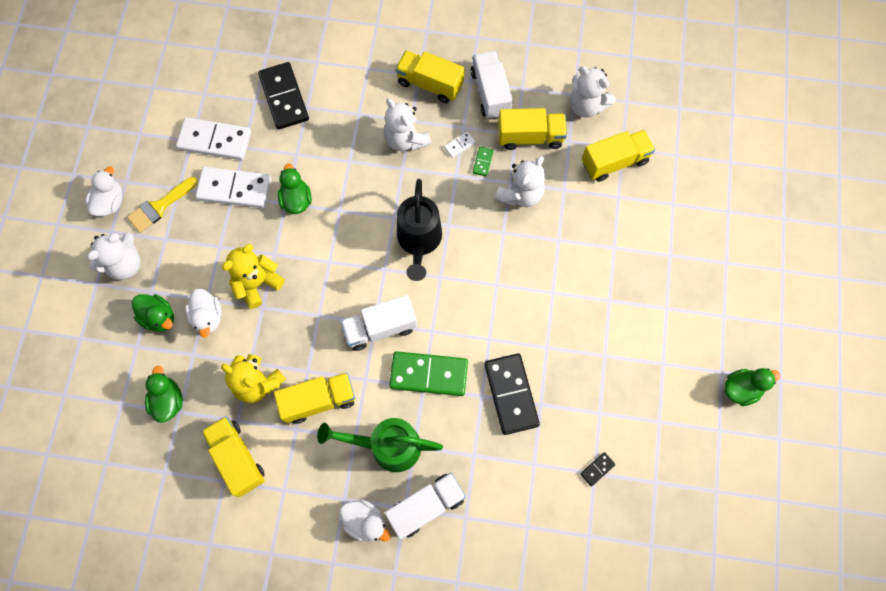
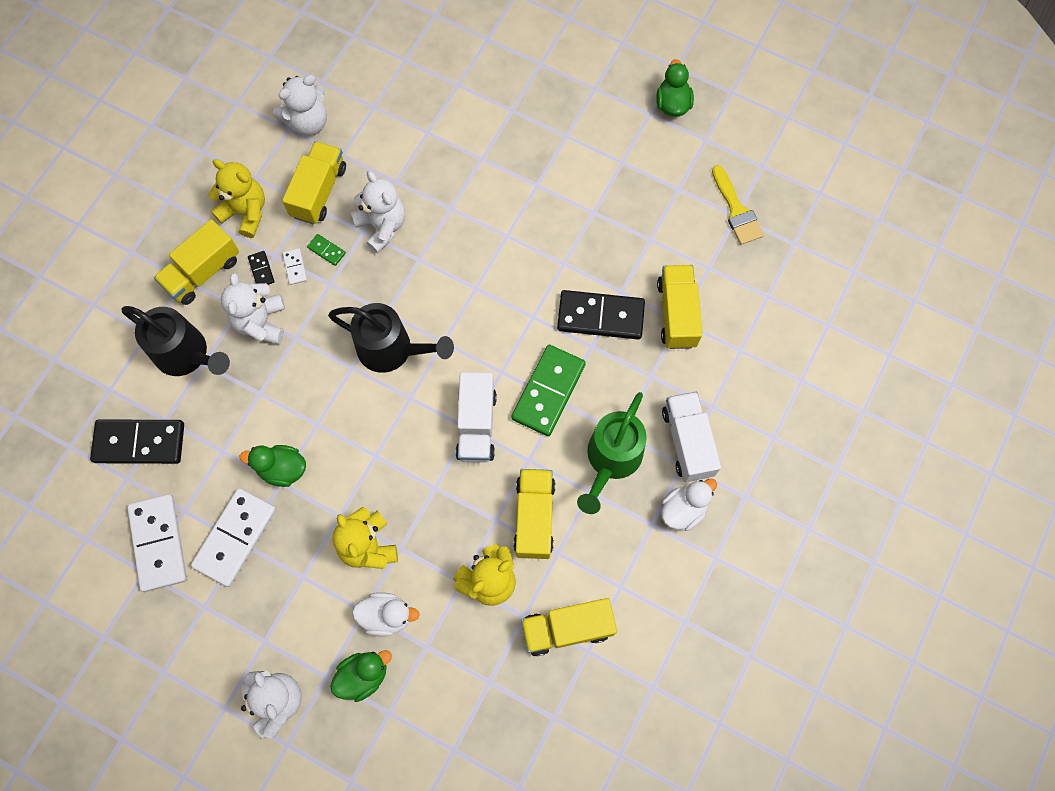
camera: 70 degrees left, 0 degrees up
white duck [85,166,123,217] -> none
yellow brush [127,177,198,233] -> yellow brush moved to [712,165,764,245]
green duck [145,366,183,423] -> none
white domino [176,117,251,160] -> white domino turned 45 degrees counterclockwise [127,494,187,592]
white teddy bear [384,98,432,151] -> white teddy bear turned 105 degrees clockwise [221,273,285,344]
white truck [471,51,513,120] -> yellow teddy bear [208,159,265,238]
black domino [580,452,615,486] -> black domino moved to [248,251,274,285]
yellow truck [582,130,655,182] -> yellow truck moved to [657,265,702,349]
none -> black watering can [122,306,230,376]

